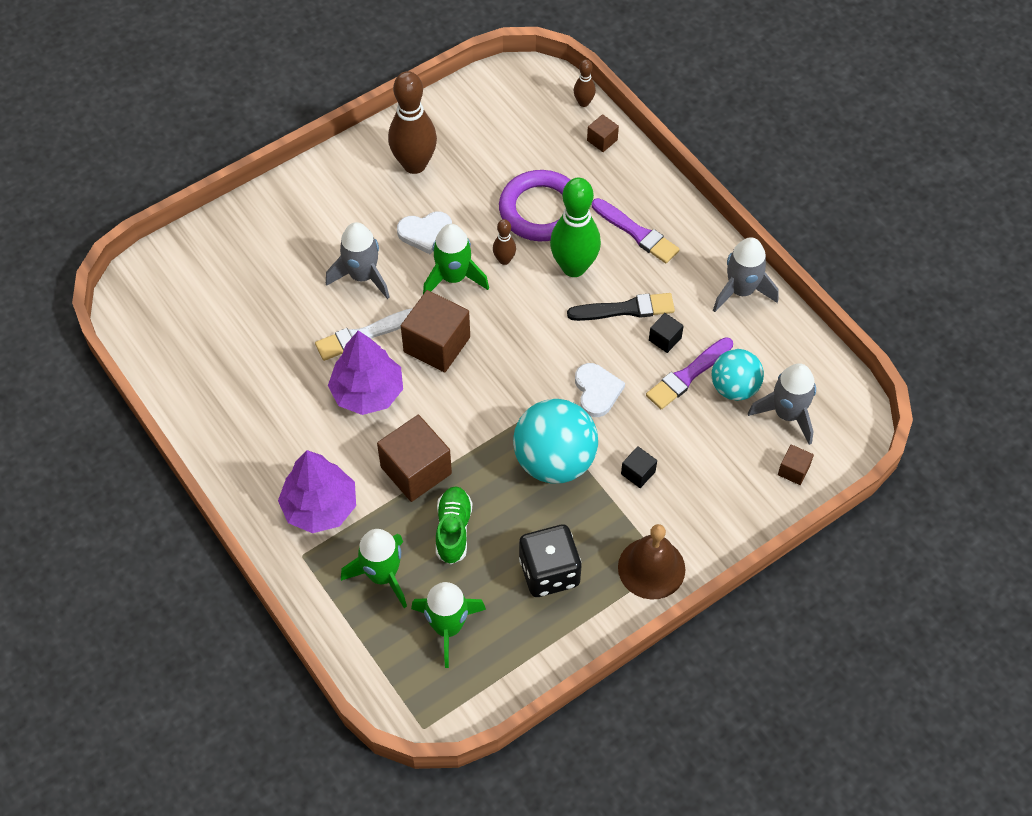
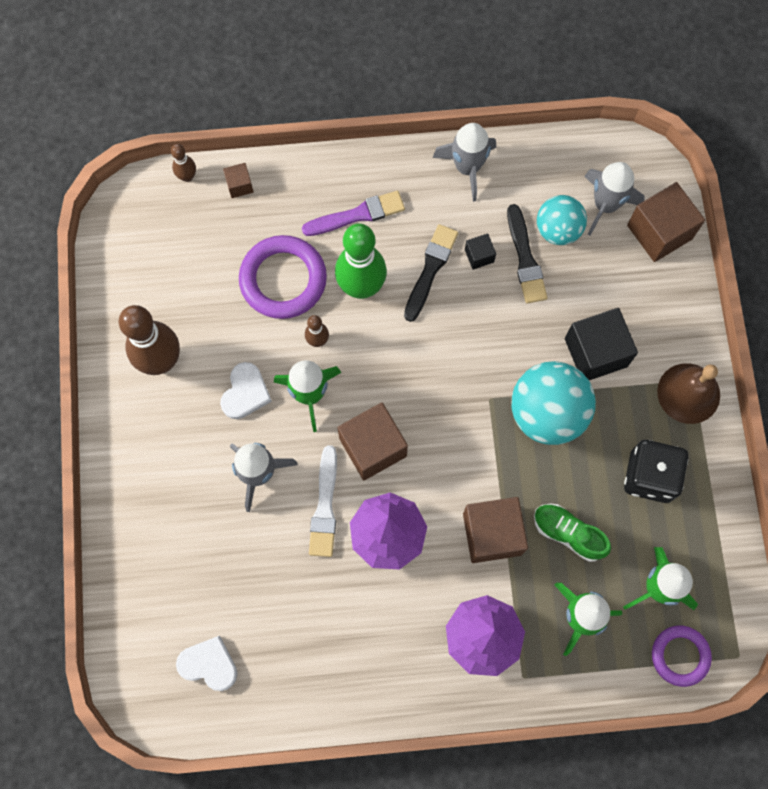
camera: 60 degrees left, 15 degrees up
white heart [575,363,625,417] -> white heart moved to [176,636,237,691]
black cube [621,446,657,488] -> black cube [565,308,638,380], size x2.07
purple brush [646,337,733,409] -> black brush [507,204,547,304]
brown cube [778,444,814,485] -> brown cube [627,182,705,262], size x2.07
none -> purple ring [652,625,712,687]

